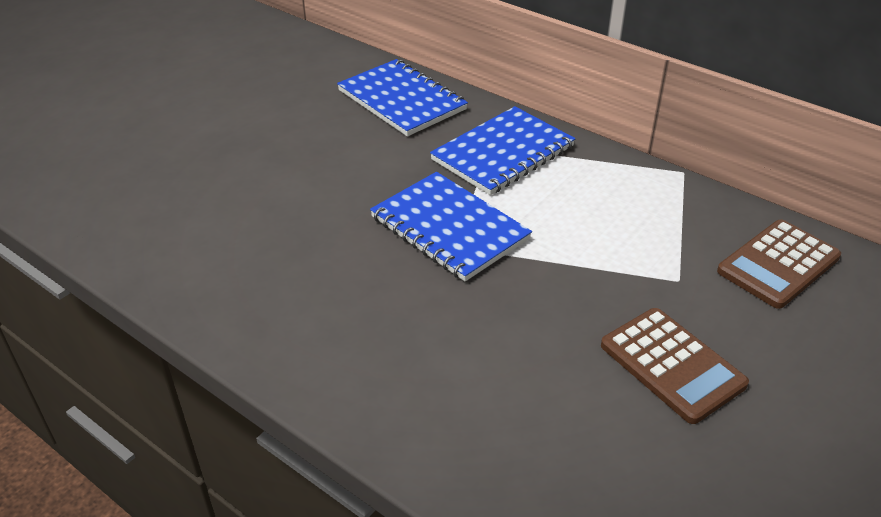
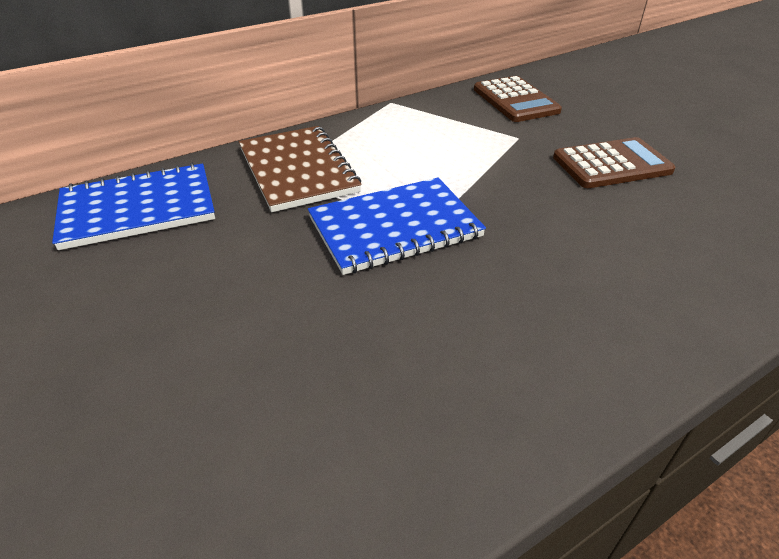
camera: 70 degrees left, 0 degrees up
blue notebook [430,106,576,195] -> brown notebook [239,126,361,212]

